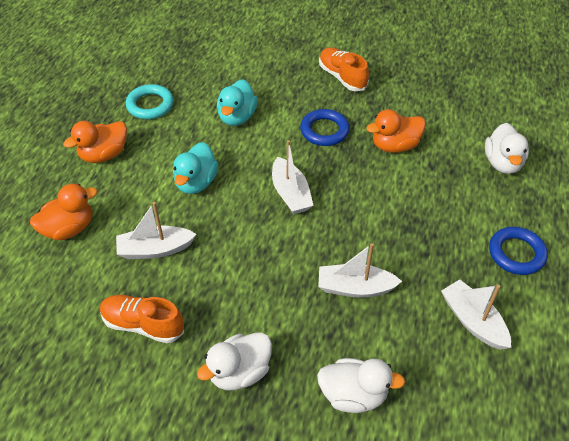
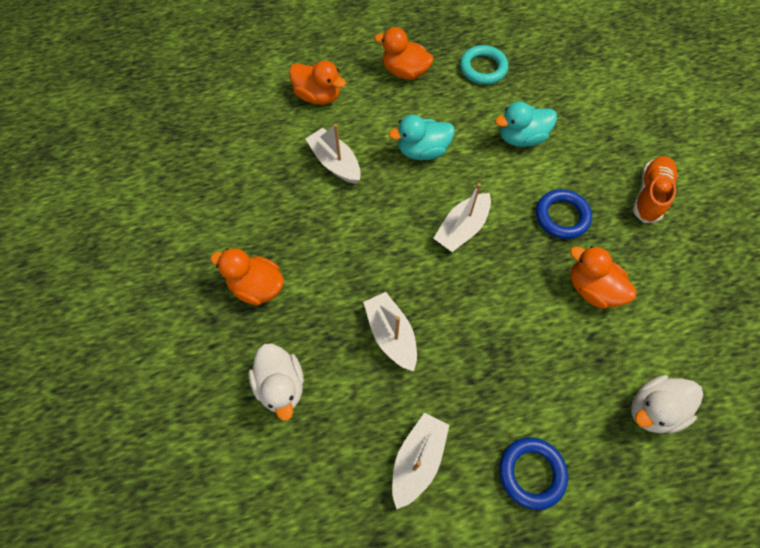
camera: 60 degrees right, 15 degrees up
orange shoe [100,295,184,343] -> none
white duck [197,332,272,390] -> orange duck [210,248,284,306]

